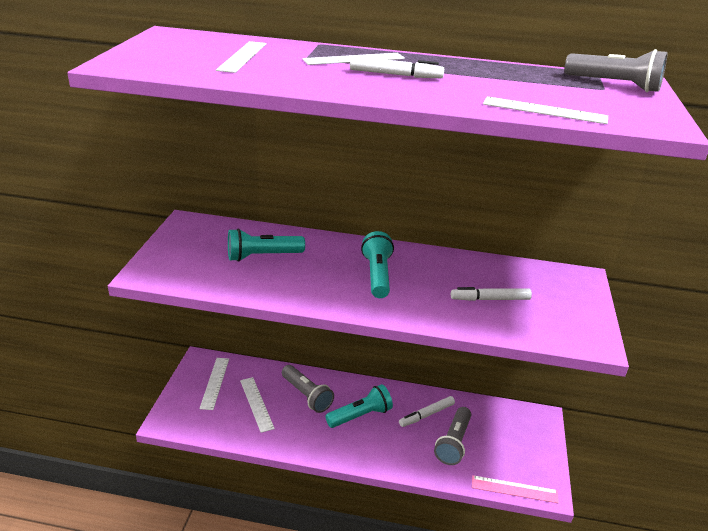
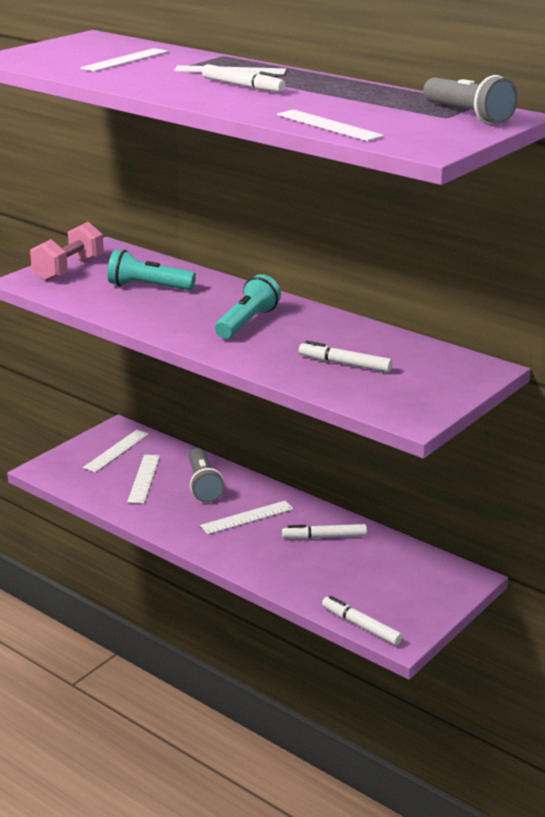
camera: 30 degrees right, 5 degrees down
turquoise flashlight [325,384,393,428] -> white ruler [200,501,293,534]
grey flashlight [434,407,471,465] -> none
pink ruler [472,475,559,503] -> white marker [322,596,403,645]
none -> pink dumbbell [30,222,104,281]

